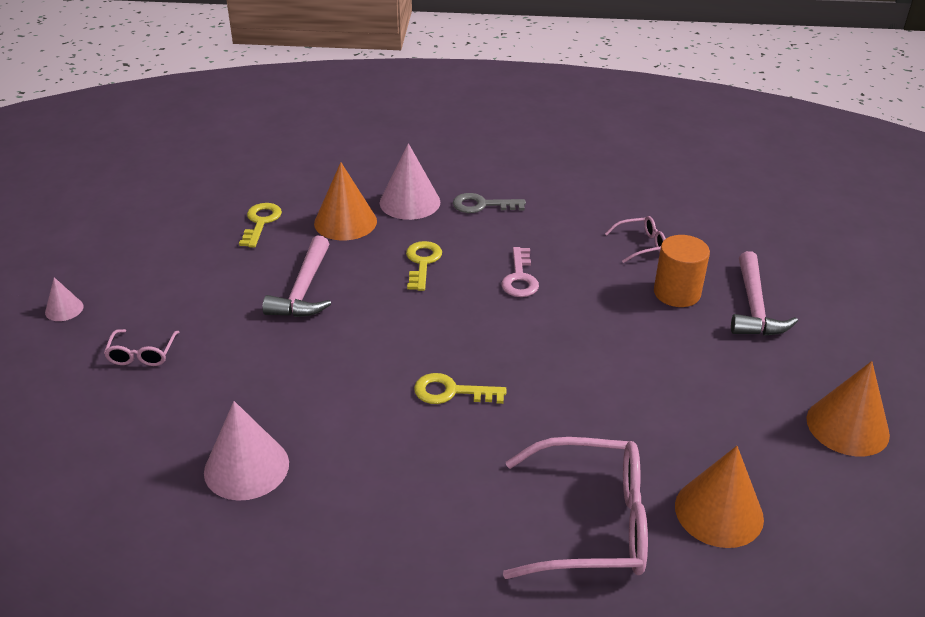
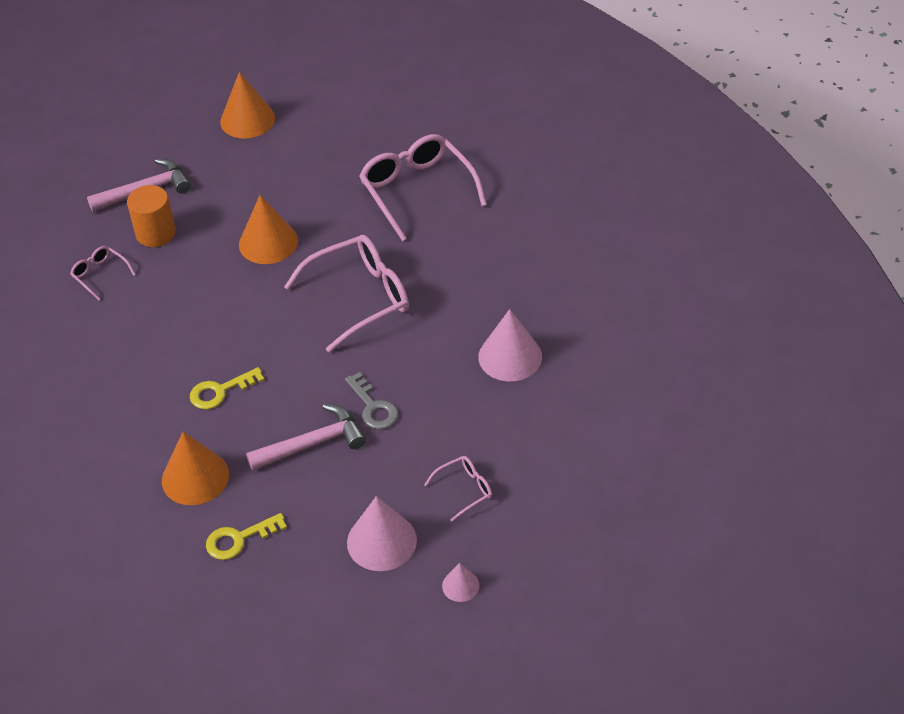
camera: 120 degrees left, 10 degrees up
pink cone [379,143,440,220] -> pink cone moved to [347,496,417,571]
yellow key [414,373,507,404] -> pink glasses [284,235,409,352]
grey key [453,193,526,213] -> grey key moved to [345,372,398,429]
pink key [501,247,539,297] -> none
orange cone [675,446,764,548] -> orange cone moved to [239,195,298,264]

